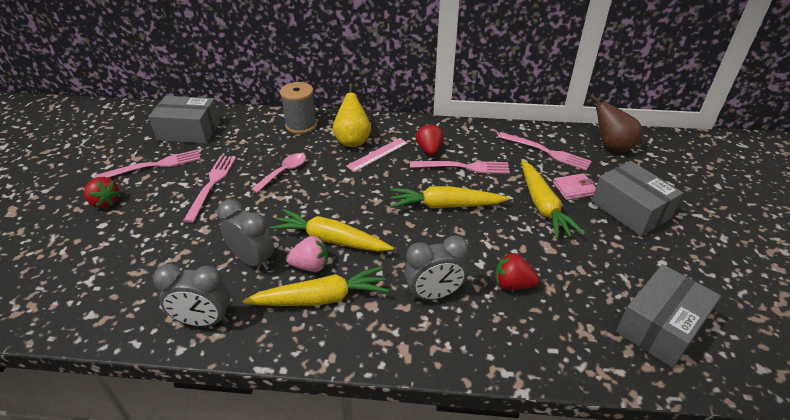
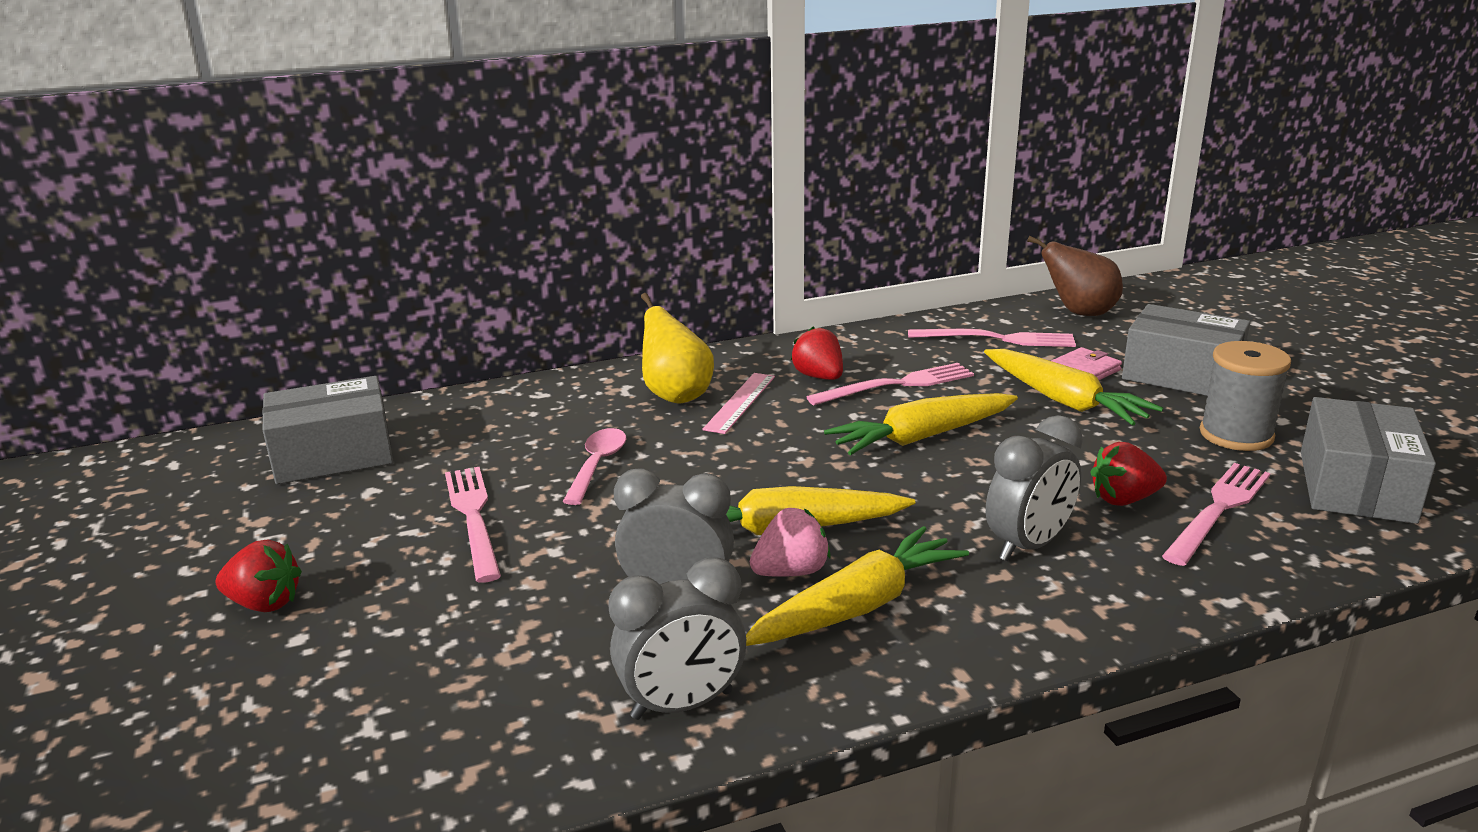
camera: 25 degrees left, 15 degrees down
pink fork [95,150,201,178] -> pink fork moved to [1162,463,1271,566]
grey spool [280,82,317,134] -> grey spool moved to [1200,341,1291,451]

